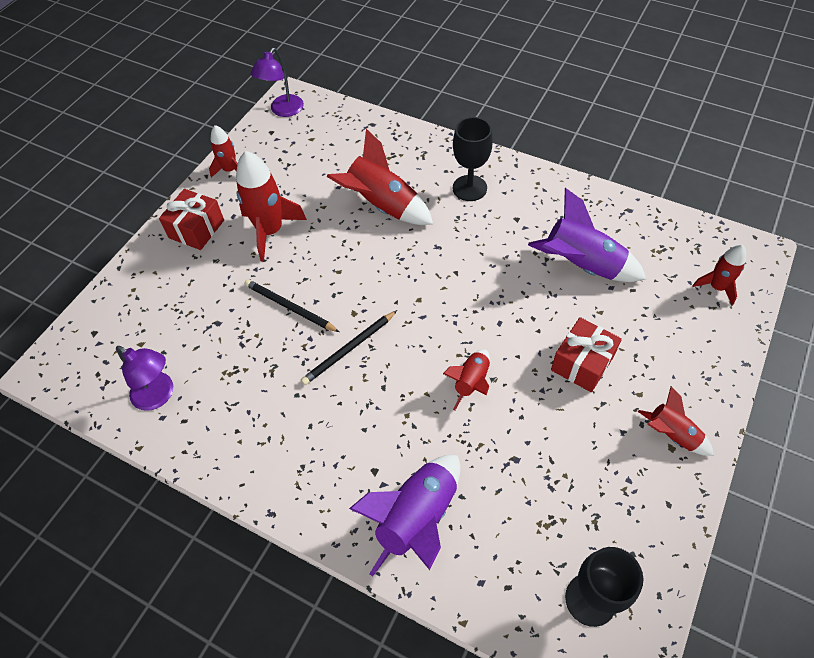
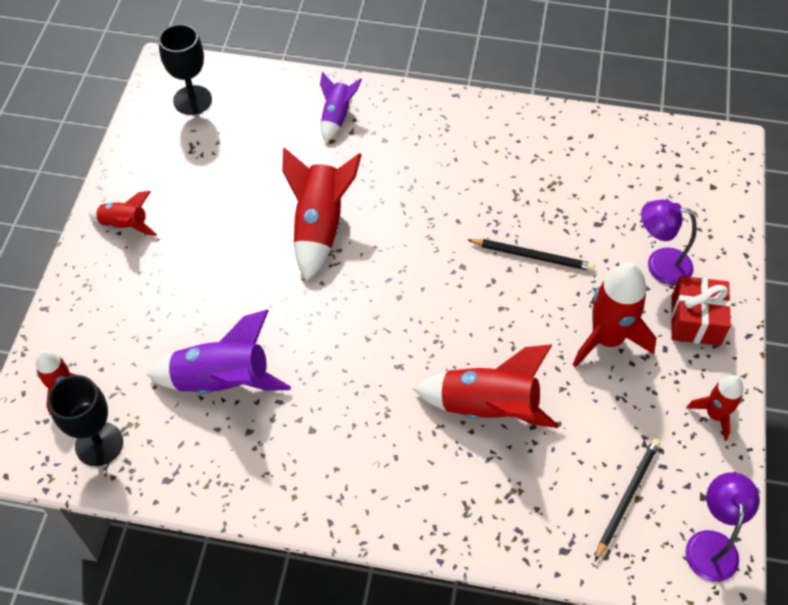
camera: 160 degrees right, 0 degrees up
purple lamp [116,346,173,411] -> purple lamp moved to [641,200,697,285]
black pencil [301,310,397,385] -> black pencil moved to [595,439,660,561]
purple rocket [349,455,461,577] -> purple rocket [320,72,362,142], size x0.58
red rocket [443,349,490,411] -> red rocket [282,148,362,281], size x1.73
black goblet [453,117,493,201] -> black goblet moved to [48,375,123,466]
red gift [551,317,622,392] -> none

